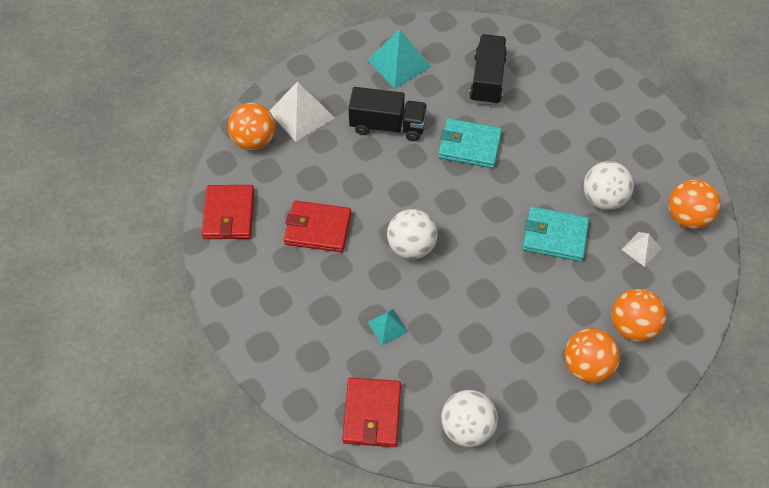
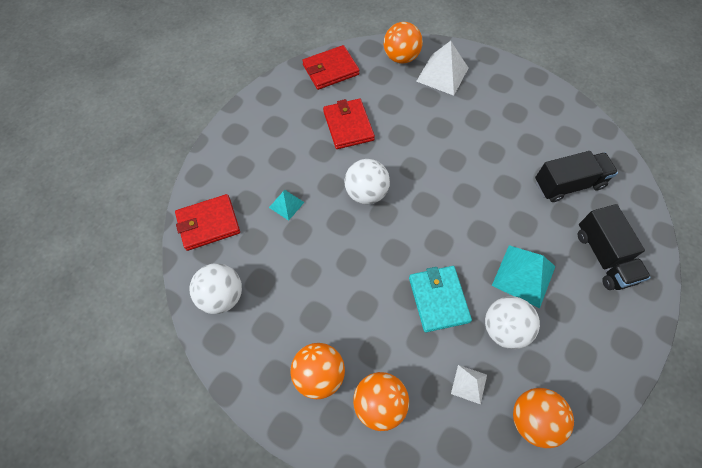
camera: 65 degrees right, 5 degrees up
black truck [348,87,427,141] -> black truck moved to [578,204,651,290]
turquoise pyramid [367,29,431,89] -> turquoise pyramid moved to [492,245,556,308]
turquoise wallet [438,118,502,168] -> none

